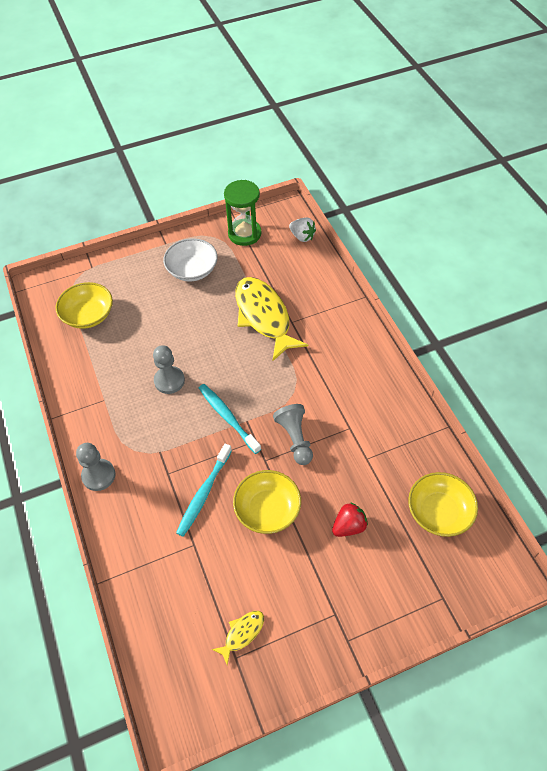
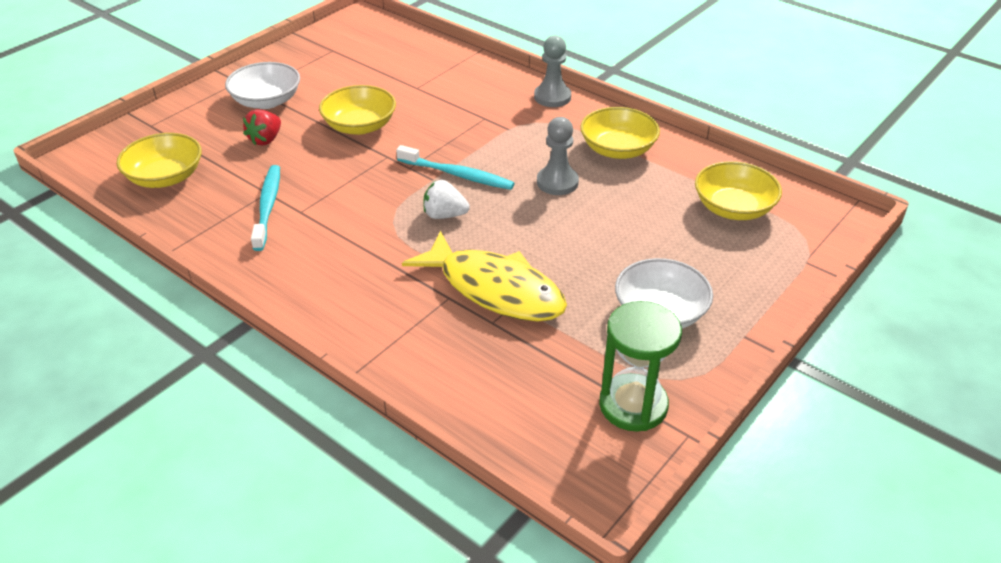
camera: 150 degrees right, 15 degrees down
turquoise toothbrush [176,443,232,537] -> turquoise toothbrush moved to [251,165,280,251]
yellow fish [212,611,264,665] -> none
grey pawn [273,404,313,465] -> none
white strawberry [289,217,316,242] -> white strawberry moved to [423,180,470,219]
none -> white bowl [225,62,300,109]
none -> yellow bowl [580,107,660,159]

